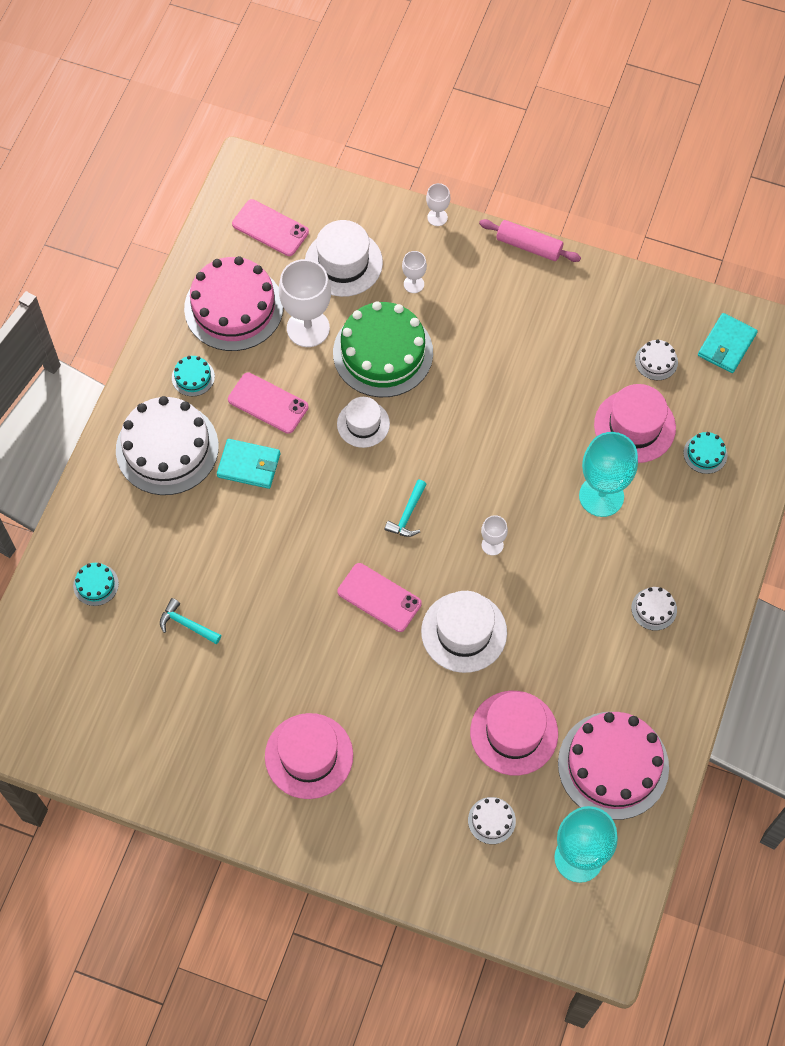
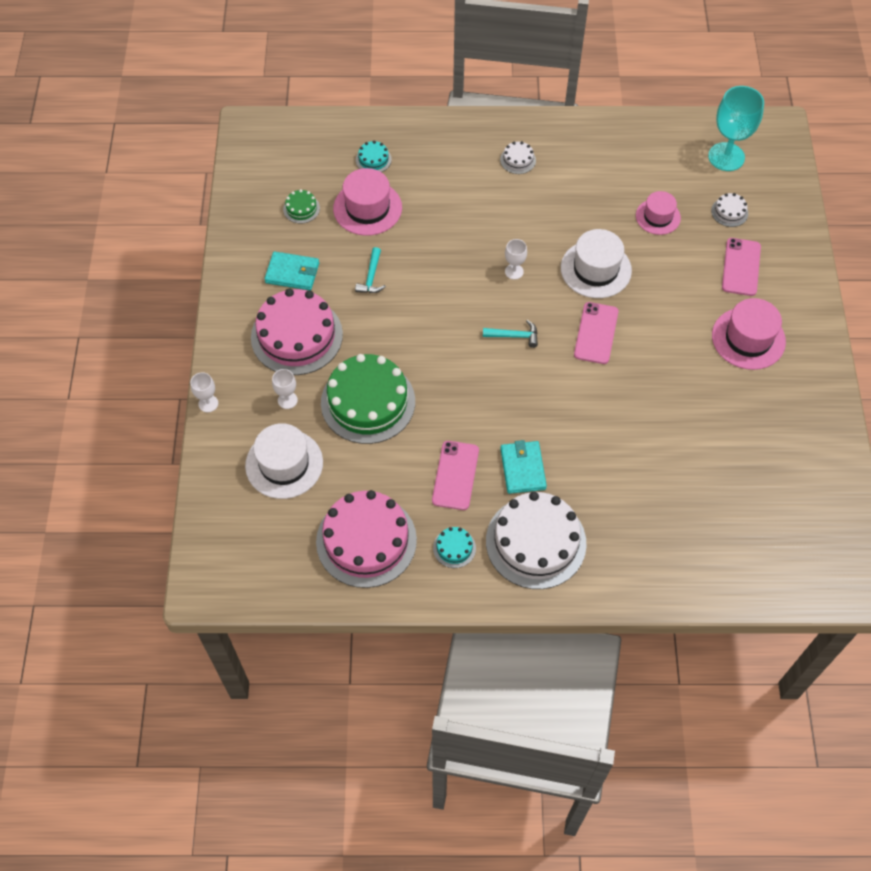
camera: 110 degrees left, 5 degrees down
turquoise cake [73,563,119,606] -> none
turquoise hammer [160,598,221,644] -> turquoise hammer moved to [355,247,386,293]
pink phone [232,199,309,256] -> pink phone moved to [722,238,761,296]
white goblet [279,259,331,347] -> none
white hat [337,397,390,448] -> none
pink hat [470,691,558,775] -> pink hat [636,191,681,235], size x0.65
pink rolling pin [479,219,581,262] -> none
pink cake [558,712,669,820] -> pink cake moved to [251,289,343,375]
turquoise goblet [579,432,638,517] -> none
white cake [635,339,678,380] -> green cake [283,189,320,224]
turquoise wallet [698,313,758,373] -> turquoise wallet moved to [264,251,319,290]

